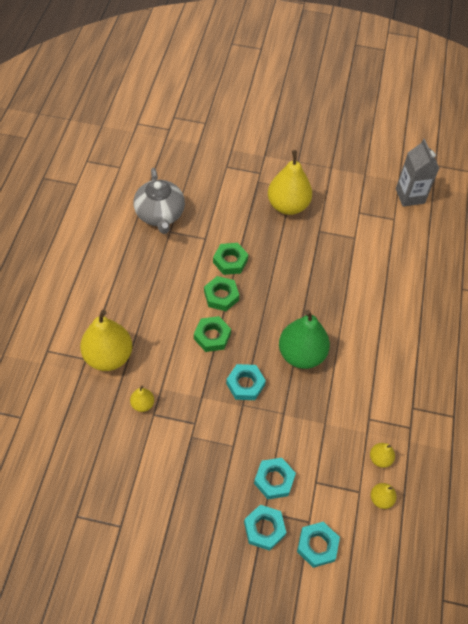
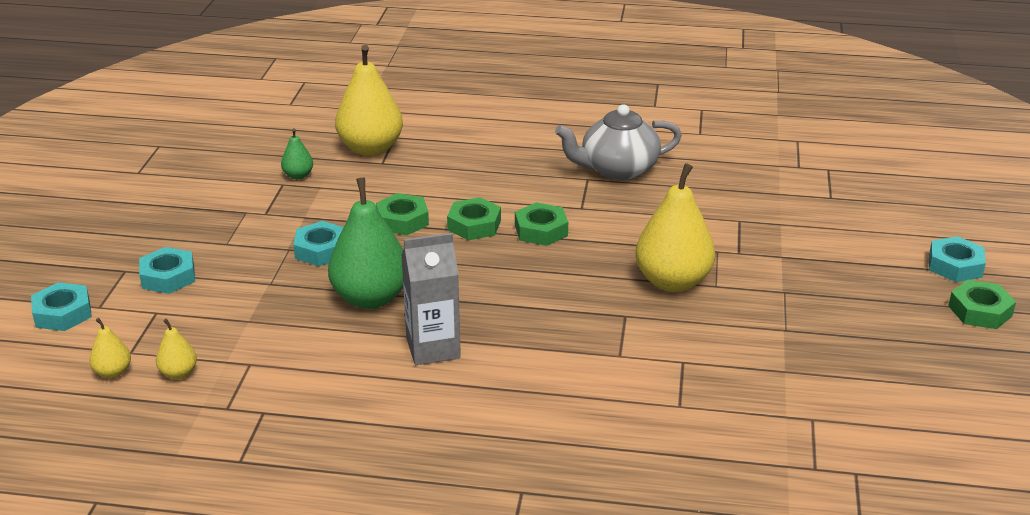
camera: 90 degrees right, 25 degrees down
yellow pear [130,385,154,412] -> green pear [281,128,313,179]
turquoise nut [244,505,286,551] -> turquoise nut moved to [929,236,986,282]
grey carton [396,139,439,207] -> grey carton moved to [401,233,461,365]
none -> green nut [948,280,1016,329]

